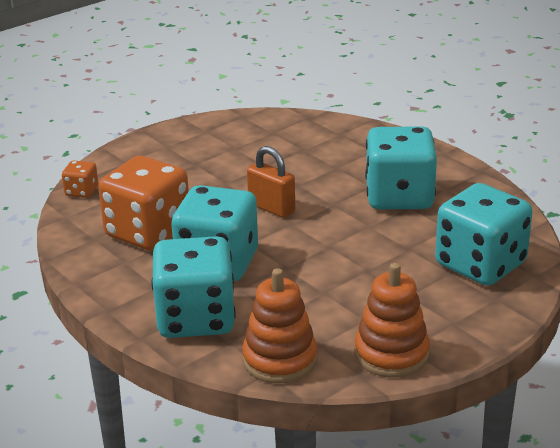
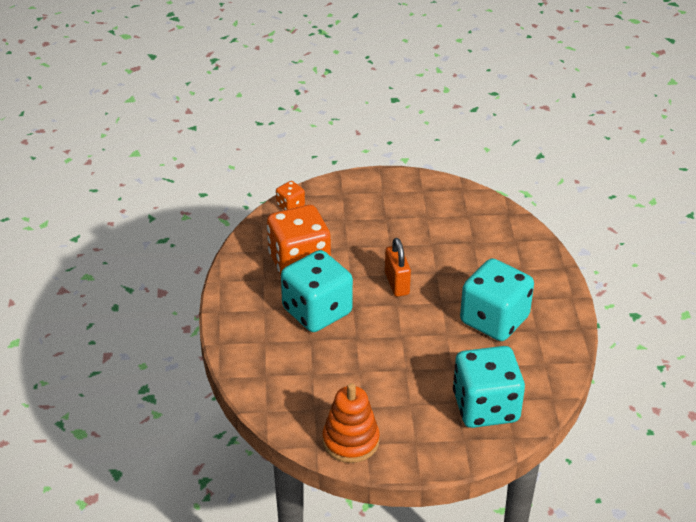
camera: 35 degrees right, 10 degrees up
turquoise dice [152,236,236,338] -> none
orange stacking toy [242,268,317,383] -> none

